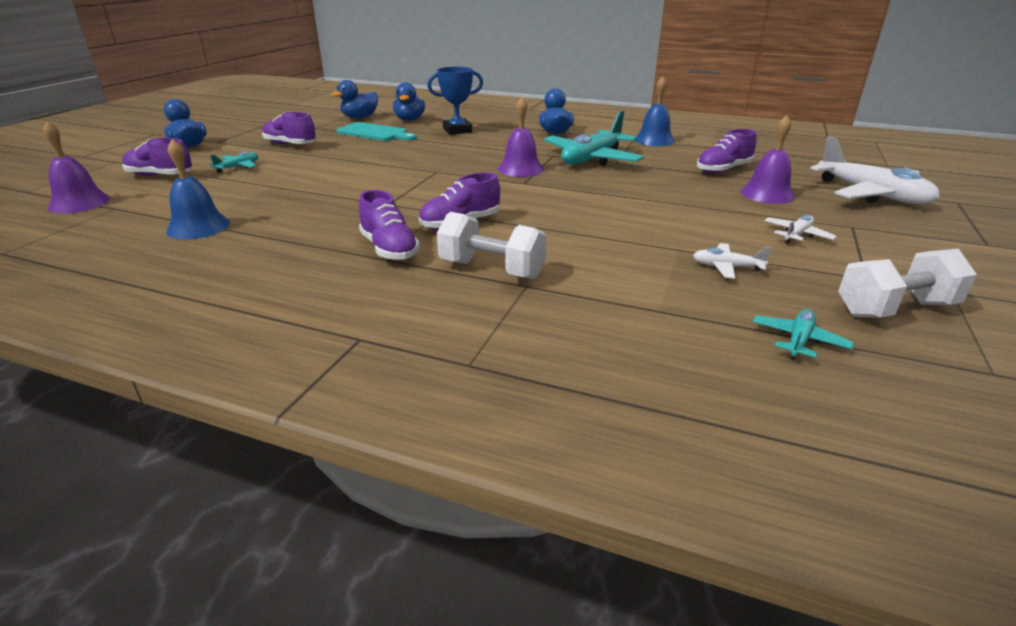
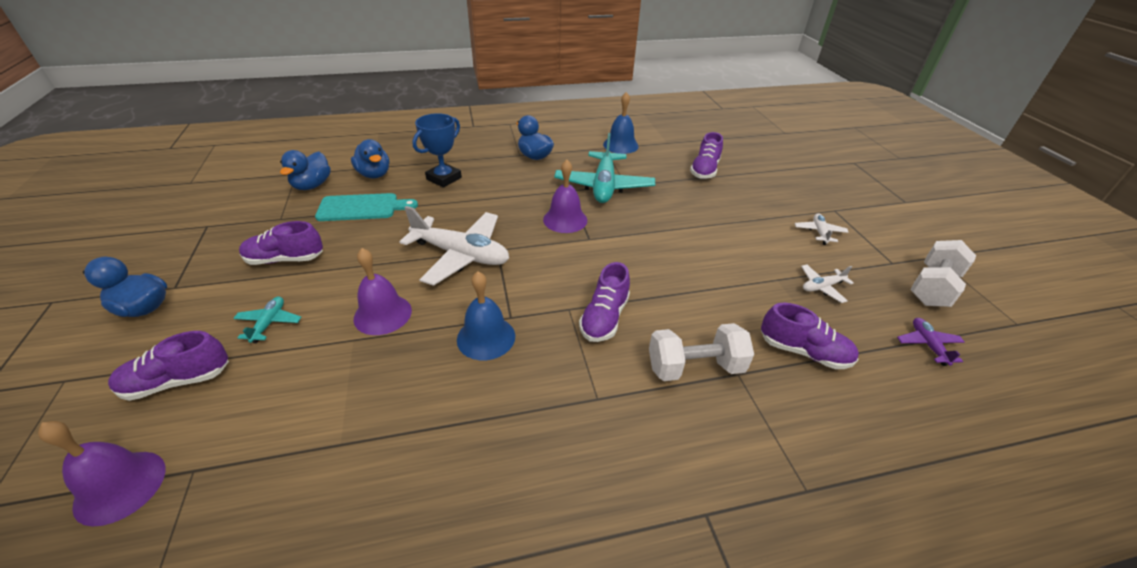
camera: 35 degrees left, 10 degrees up
blue bell [166,139,230,239] -> blue bell moved to [457,271,515,360]
purple shoe [359,190,420,261] -> purple shoe moved to [761,303,859,369]
purple bell [741,115,795,204] -> purple bell moved to [354,248,412,335]
turquoise plane [753,309,854,360] -> purple plane [897,318,964,366]
white plane [811,136,940,204] -> white plane moved to [399,206,509,286]

